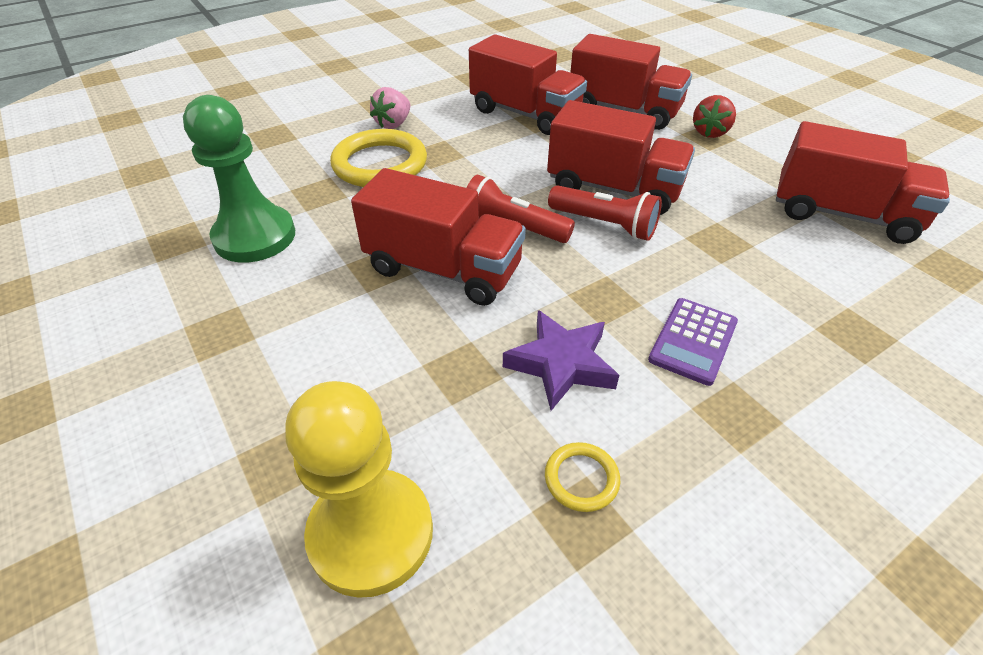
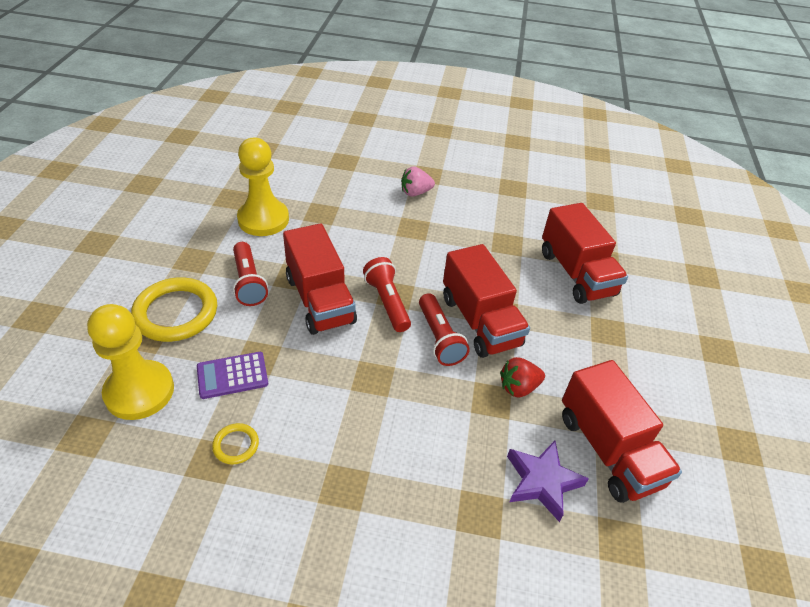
camera: 40 degrees right, 0 degrees up
green pawn [183,95,295,263] -> yellow pawn [237,138,289,236]
yellow ring [330,129,427,187] -> yellow ring moved to [131,278,217,342]
red truck [469,34,587,135] -> none
purple star [503,310,619,411] -> purple star moved to [507,441,589,522]
purple calculator [648,298,738,386] -> purple calculator moved to [197,352,268,399]
red strawberry [693,95,736,138] -> red strawberry moved to [500,357,545,397]
none -> red flashlight [233,242,268,306]

